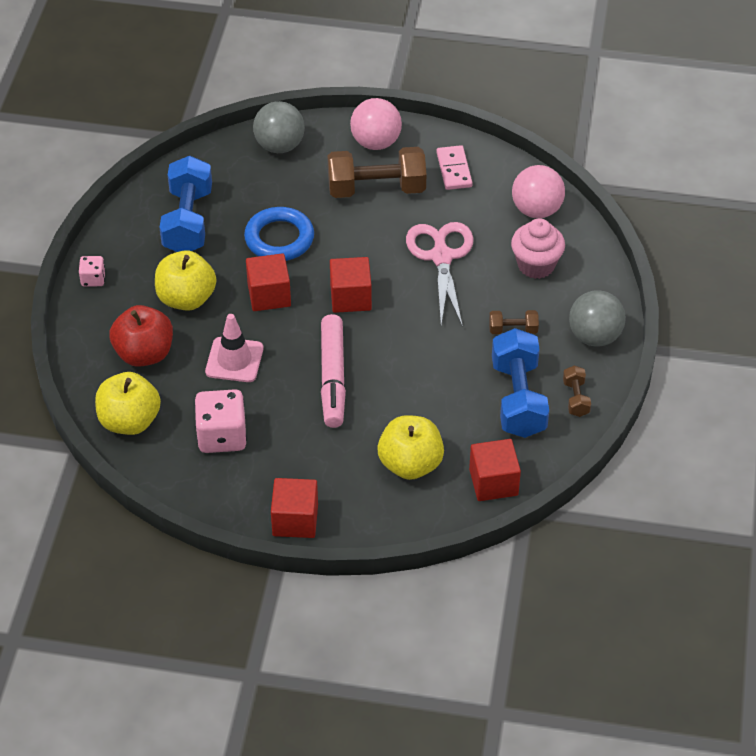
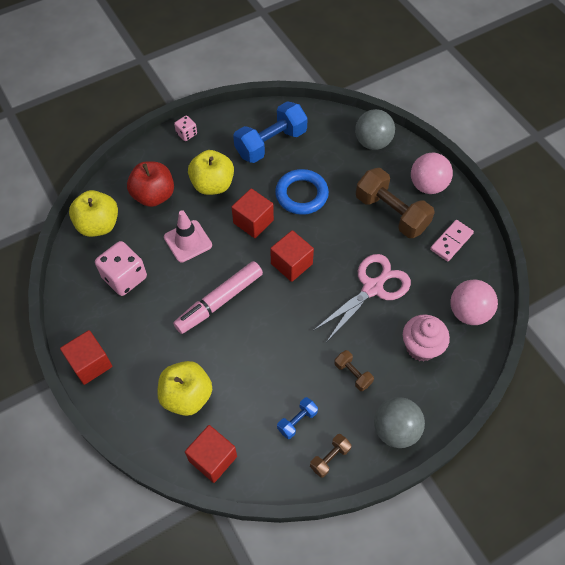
camera: 50 degrees right, 10 degrees up
blue dumbbell [492,328,549,438] -> blue dumbbell [277,397,318,439], size x0.47

